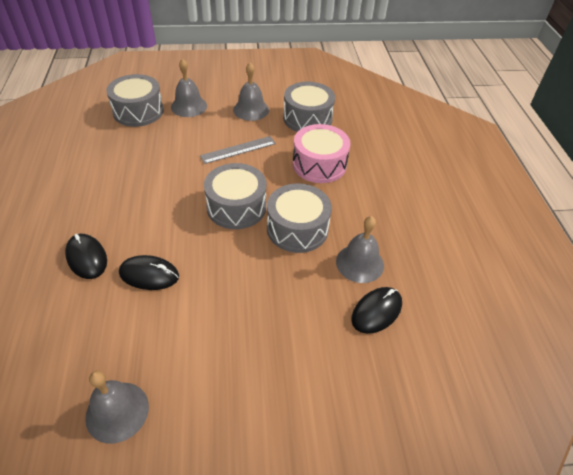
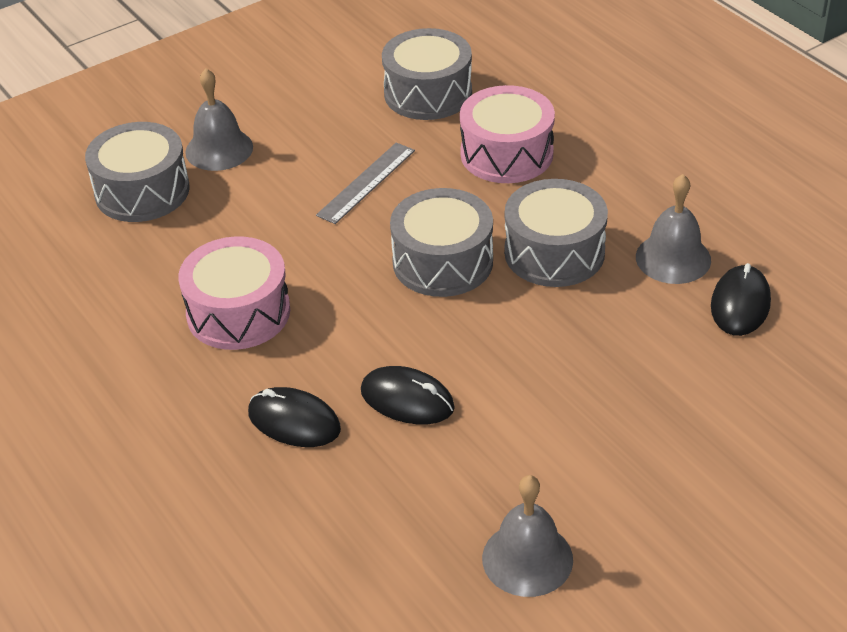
camera: 25 degrees left, 5 degrees down
black mouse [119,255,179,290] -> black mouse turned 45 degrees clockwise [361,366,455,424]
grey bell [233,63,269,121] -> none
none -> pink drum [179,236,290,350]

